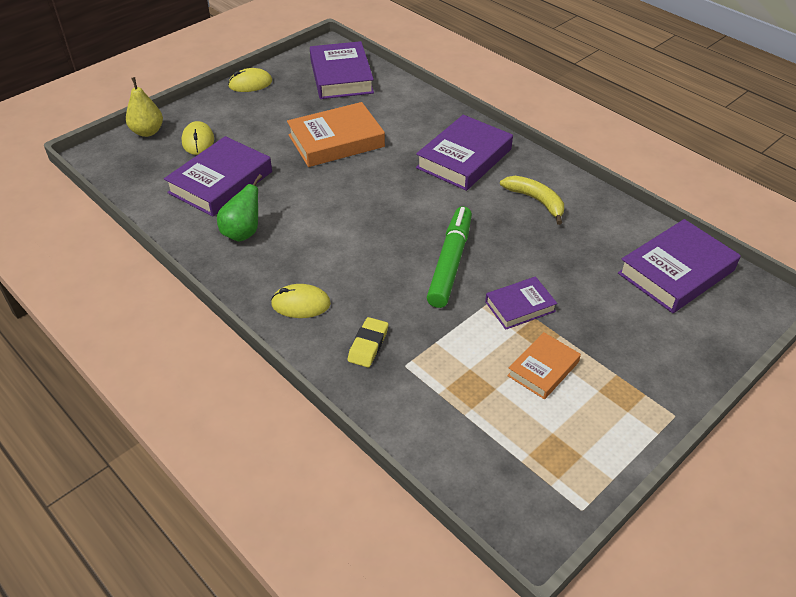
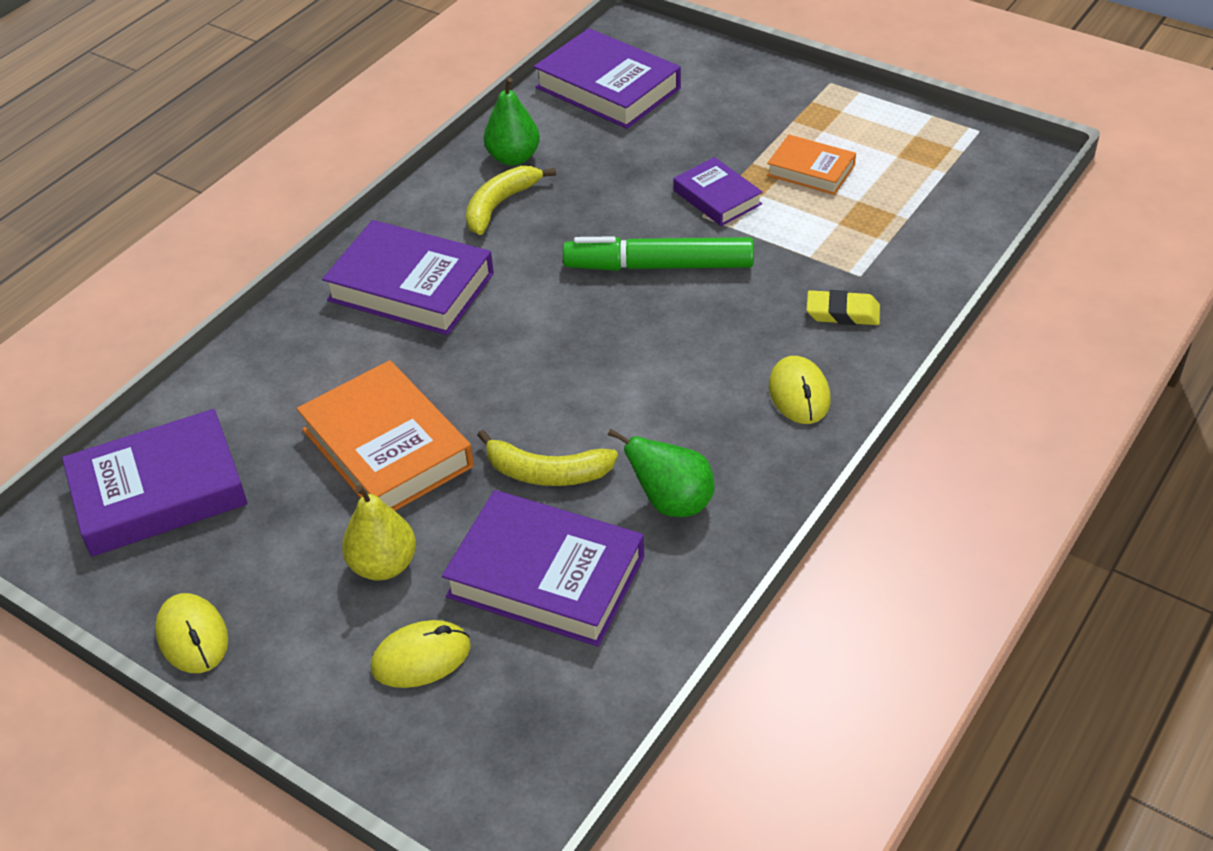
camera: 100 degrees left, 0 degrees up
yellow pear [126,77,163,137] -> yellow pear moved to [342,485,416,580]
none -> yellow banana [477,430,618,486]
none -> green pear [484,77,540,166]

